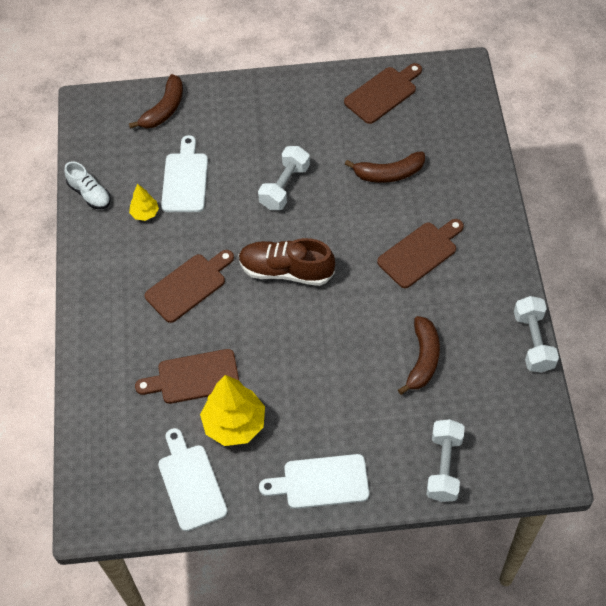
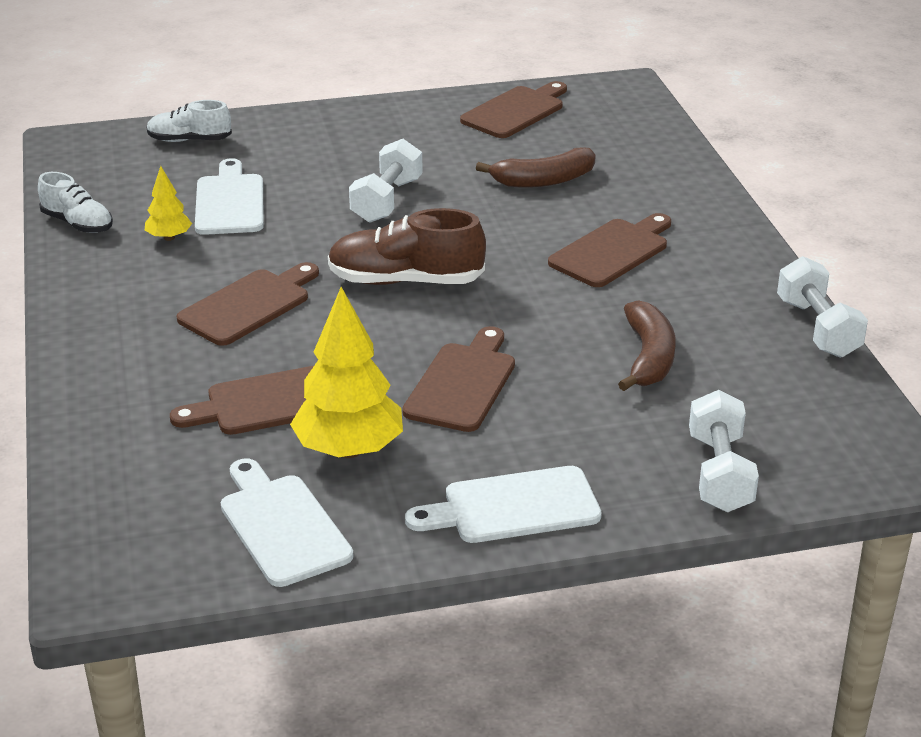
camera: 10 degrees left, 25 degrees down
brown banana [129,74,183,129] -> white shoe [147,100,232,142]
none -> brown cutting board [402,326,515,432]

